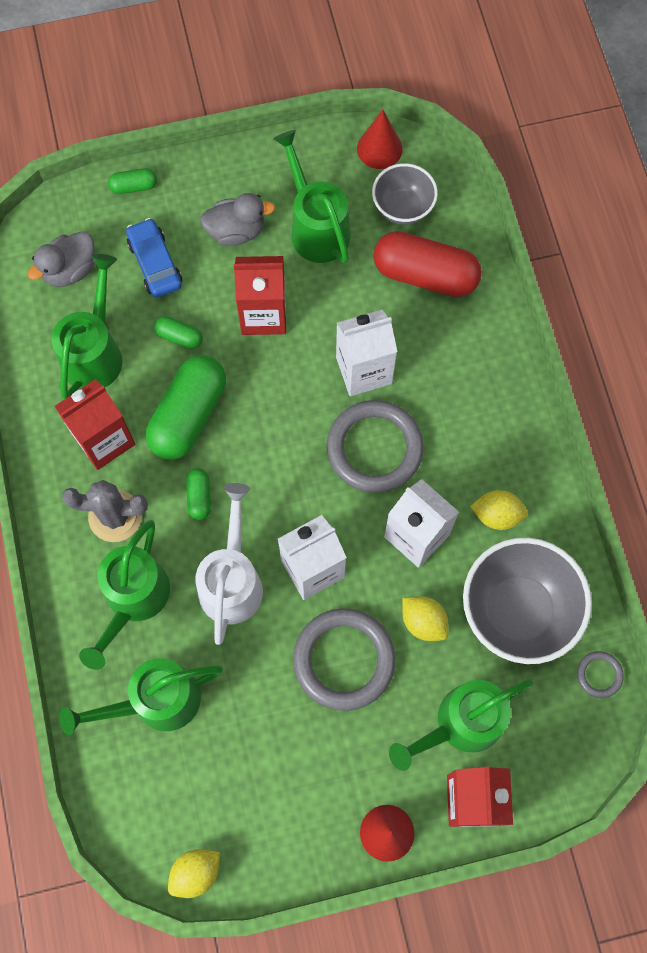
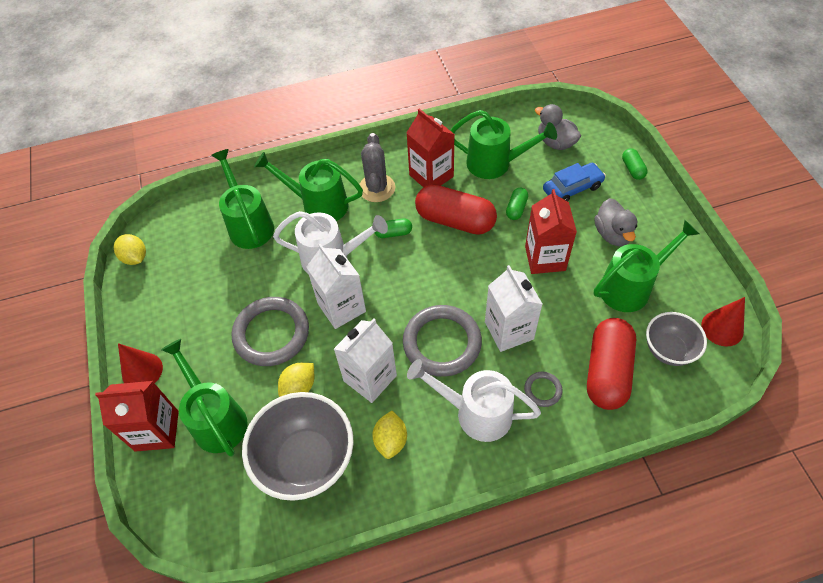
camera: 90 degrees right, 15 degrees down
green capsule [146,355,226,460] -> red capsule [415,185,497,235]
grey ring [577,651,624,698] -> grey ring moved to [524,372,562,407]
none -> white watering can [407,359,541,442]

